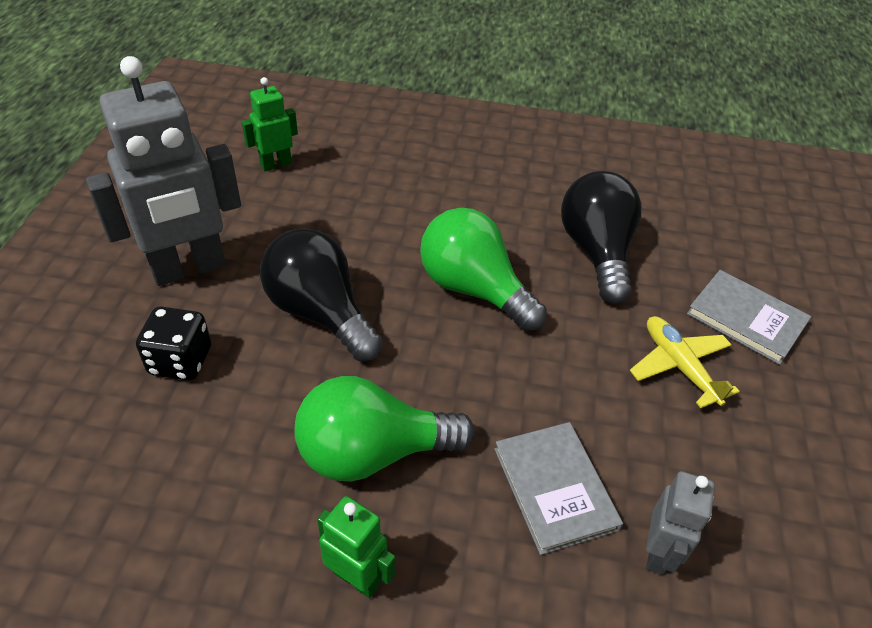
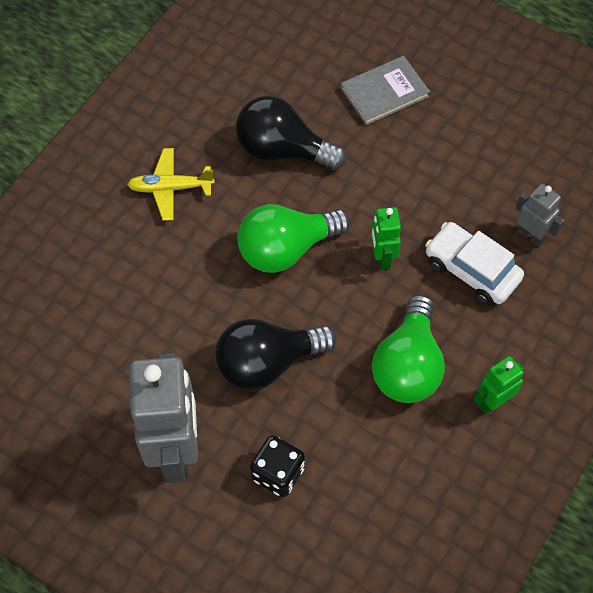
camera: 65 degrees left, 15 degrees up
green robot [242,77,298,171] -> green robot moved to [371,207,401,270]
grey book [494,422,623,555] -> white car [425,222,524,305]
yellow plane [630,316,740,408] -> yellow plane moved to [127,148,214,221]

